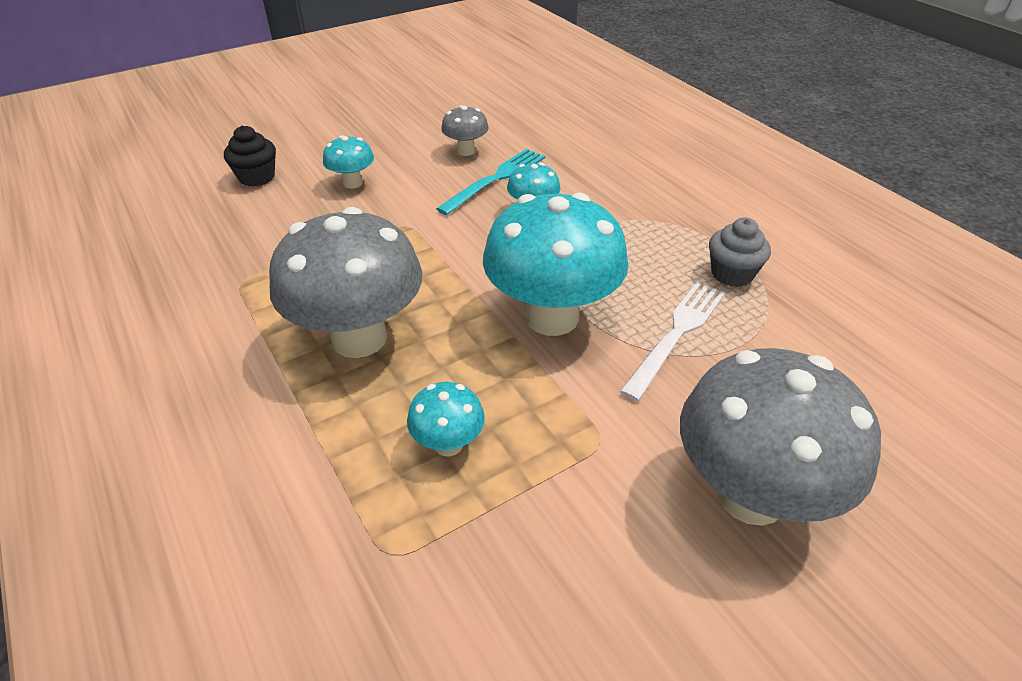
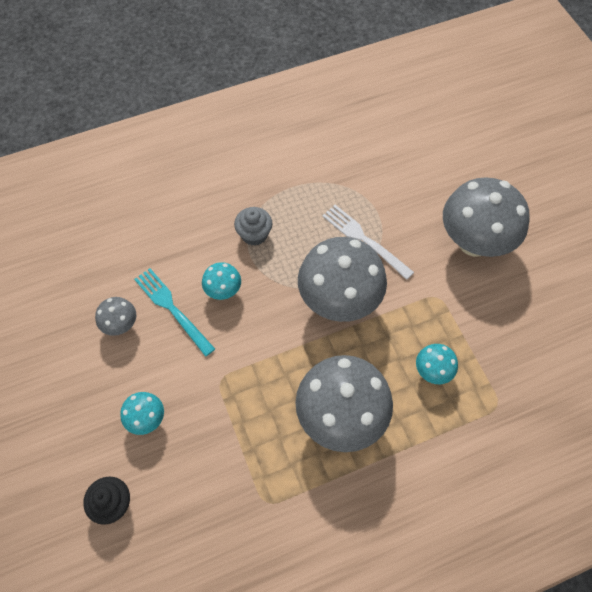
camera: 80 degrees left, 20 degrees up
turquoise mushroom [483,193,629,336] -> grey mushroom [298,237,387,322]
grey cupcake [709,218,771,287] -> grey cupcake moved to [234,207,272,246]

